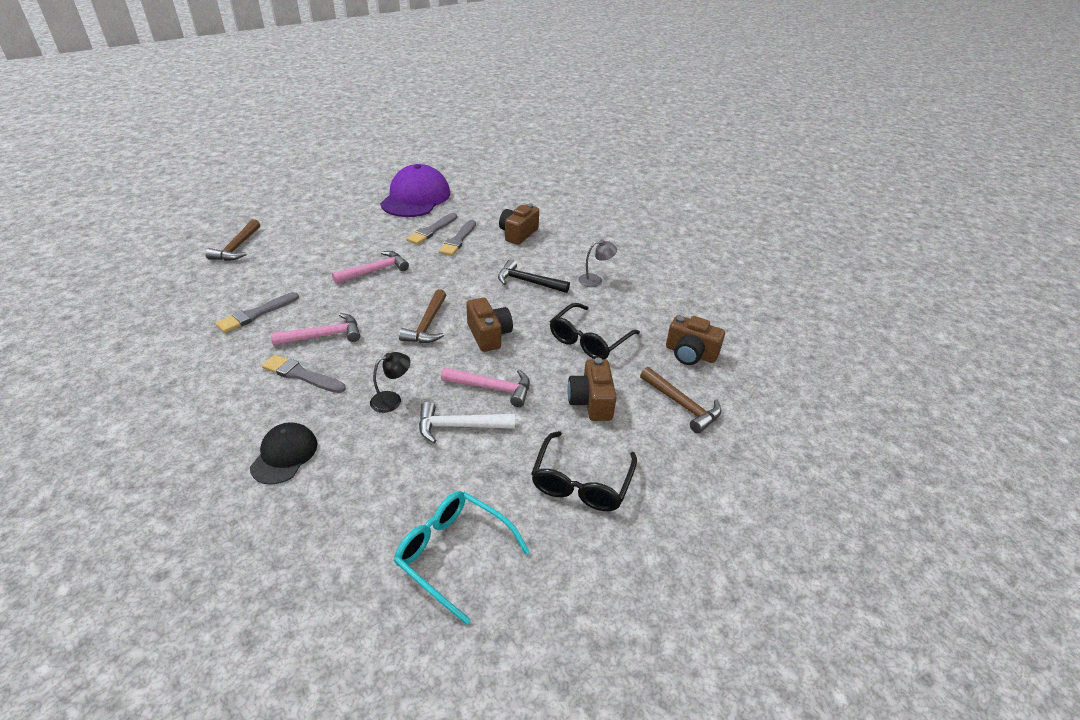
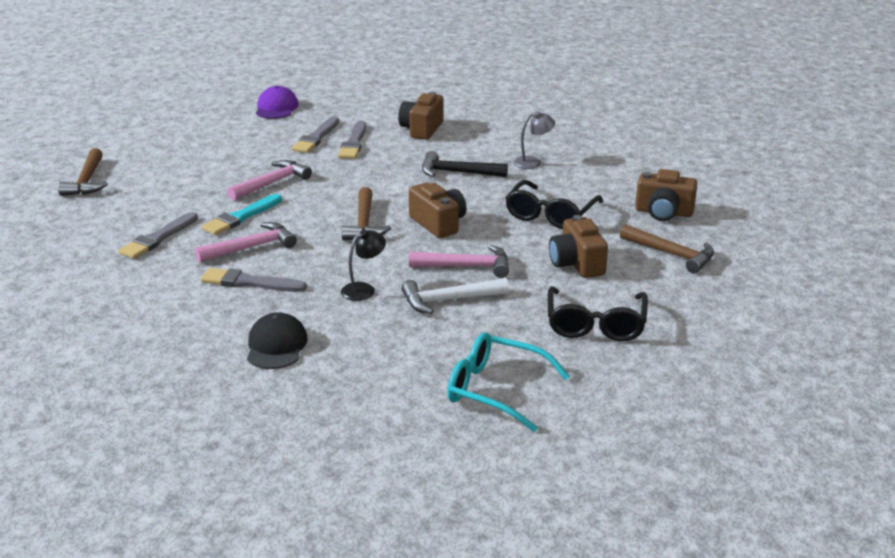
camera: 10 degrees left, 10 degrees down
purple cap [380,164,450,217] -> purple cap [256,86,299,119], size x0.53
none -> turquoise brush [202,194,282,235]

